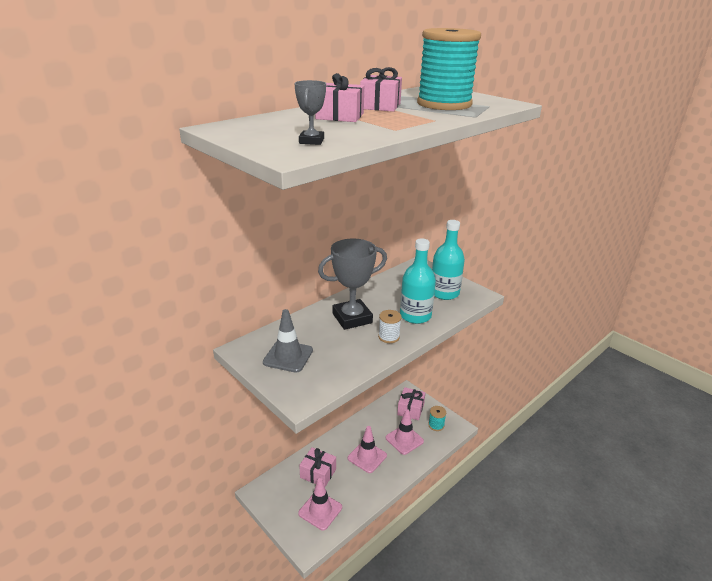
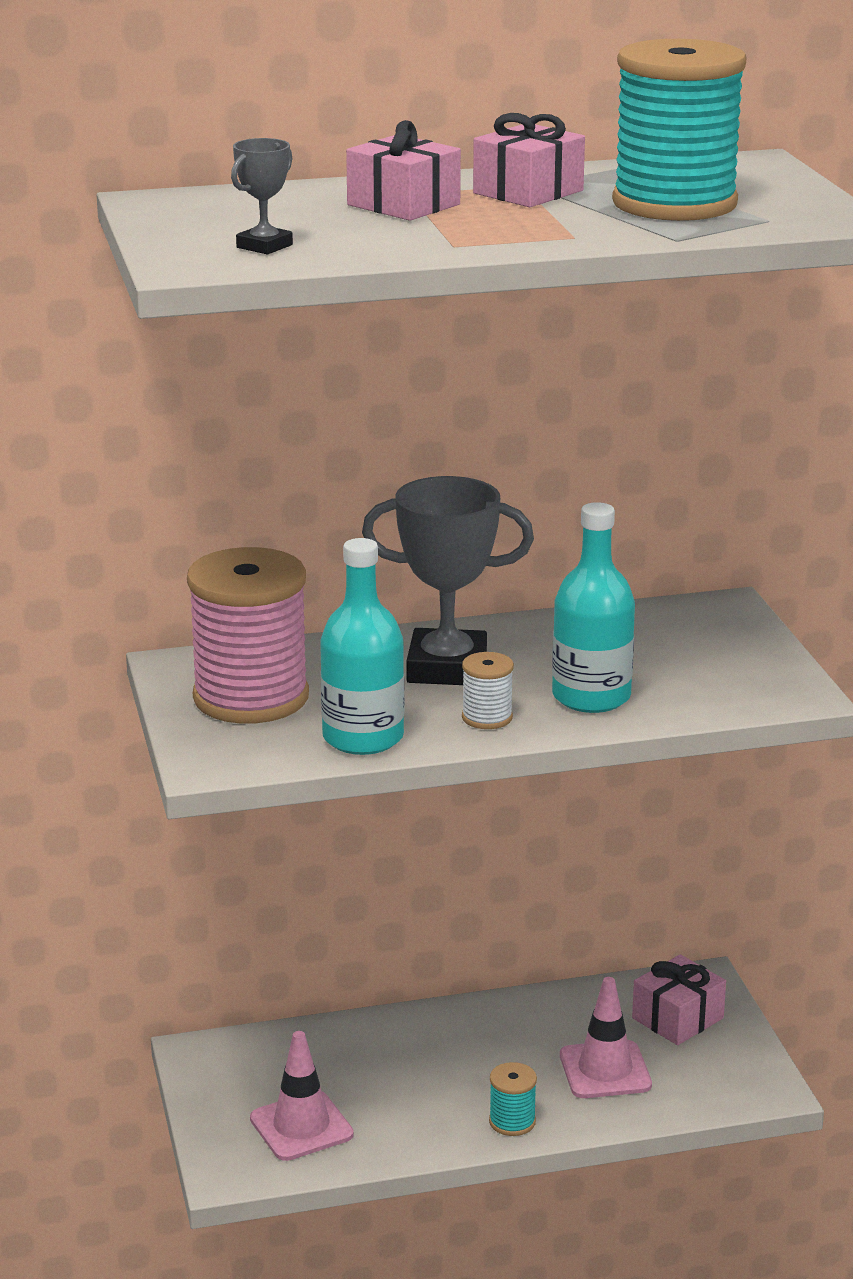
camera: 30 degrees right, 5 degrees down
grey traffic cone [263,309,313,373] -> pink spool [187,547,309,724]
pink gift [299,447,336,487] -> none
pink traffic cone [348,426,387,473] -> none
turquoise spool [428,406,446,431] -> turquoise spool moved to [489,1062,537,1136]
turquoise bottle [432,220,465,300] -> turquoise bottle moved to [320,538,404,755]

